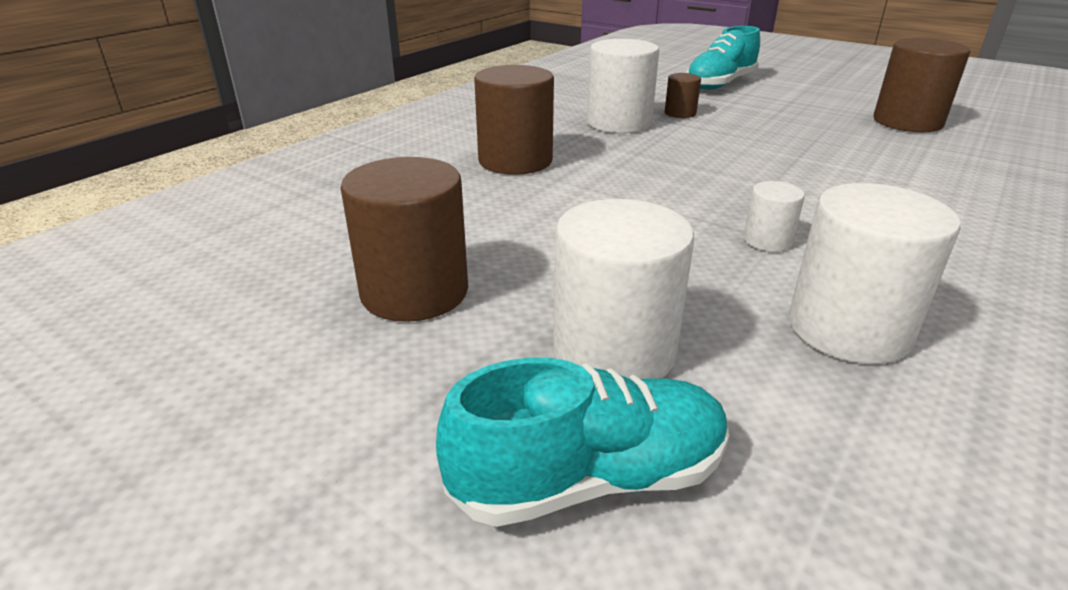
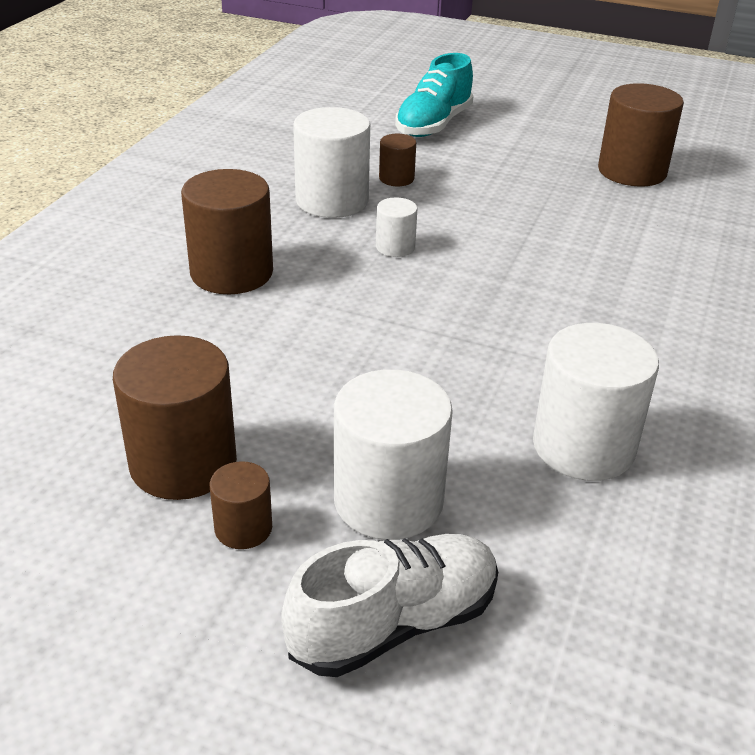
camera: 15 degrees left, 5 degrees up
turquoise shoe [436,357,729,527] -> white shoe [281,534,498,677]
white cylinder [744,181,805,252] -> white cylinder moved to [376,197,417,257]
none -> brown cylinder [210,461,272,549]

